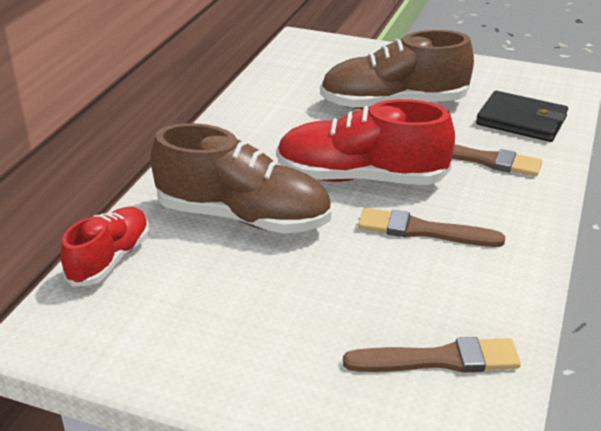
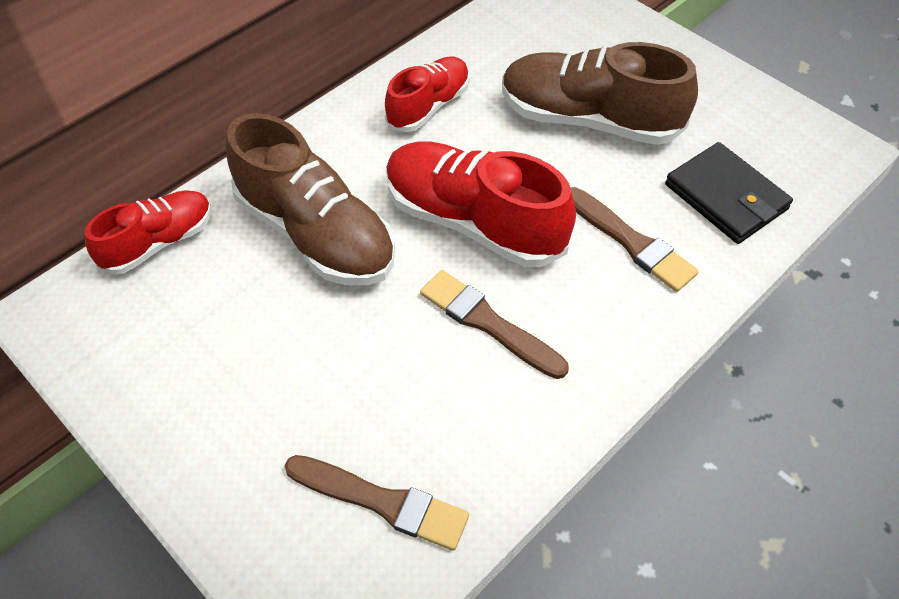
camera: 25 degrees right, 20 degrees up
none -> red shoe [385,57,469,132]

